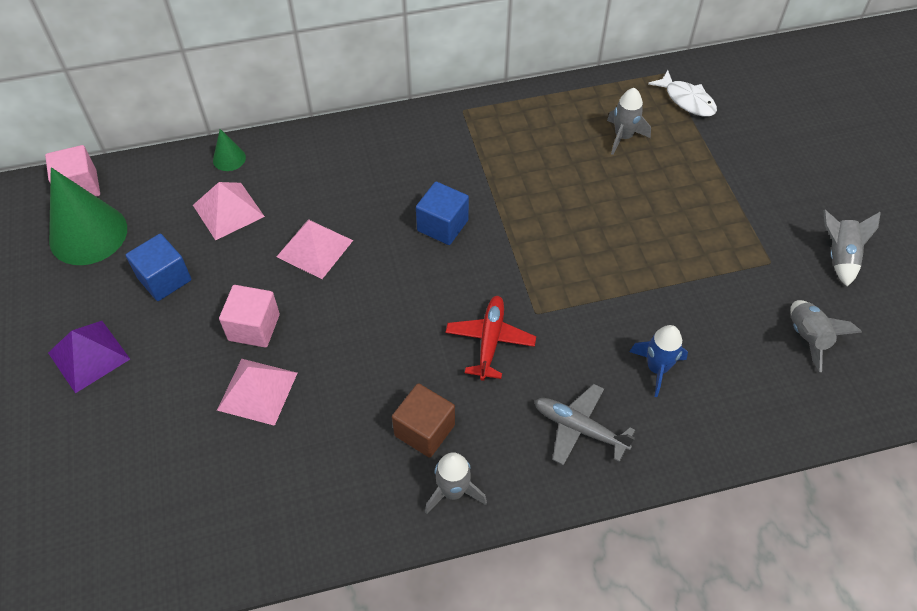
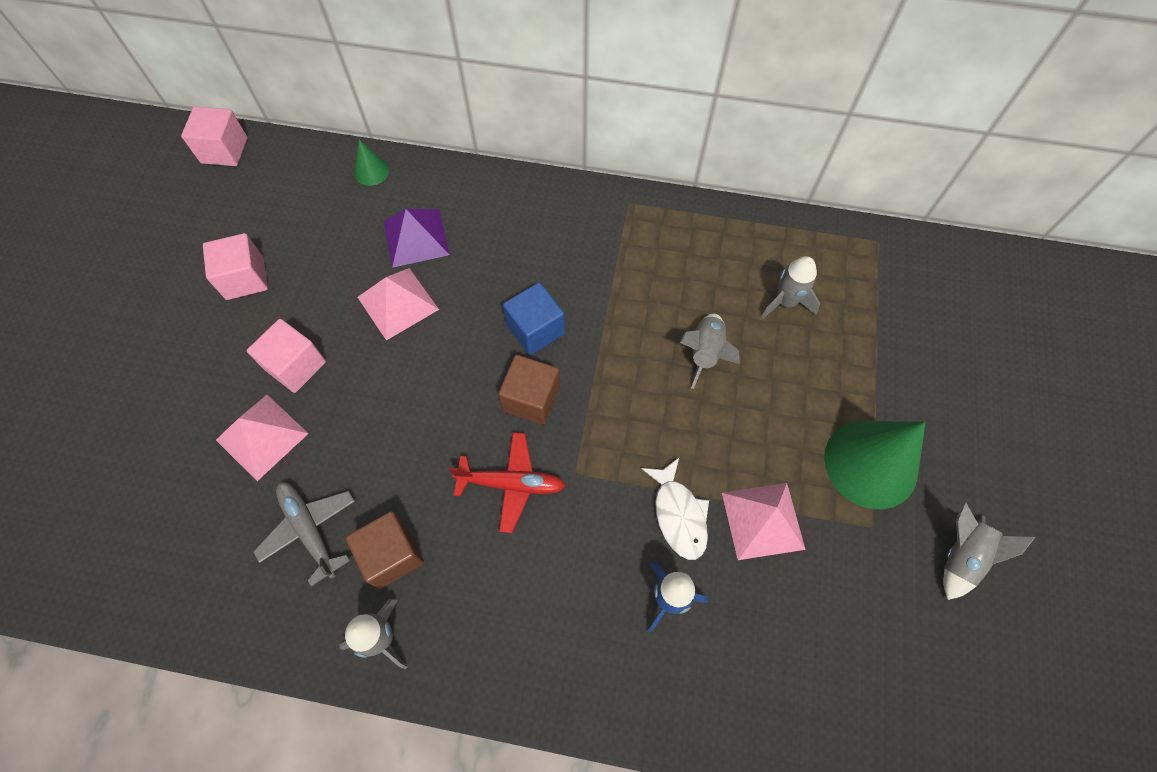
camera: 25 degrees right, 10 degrees up
purple pyramid [48,321,130,393] -> purple pyramid moved to [383,209,450,268]
green cone [49,167,127,265] -> green cone moved to [824,421,926,509]
blue cube [126,234,191,301] -> pink cube [203,233,268,300]
pink pyramid [193,182,265,240] -> pink pyramid moved to [722,483,806,560]
red plane [446,296,536,381] -> red plane turned 60 degrees clockwise [449,432,566,533]
grey plane [535,384,635,465] -> grey plane moved to [253,482,355,586]
white fish [648,70,717,117] -> white fish moved to [642,458,709,560]
grey rocket [791,300,862,372] -> grey rocket moved to [680,314,740,389]
none -> brown cube [498,355,560,425]

